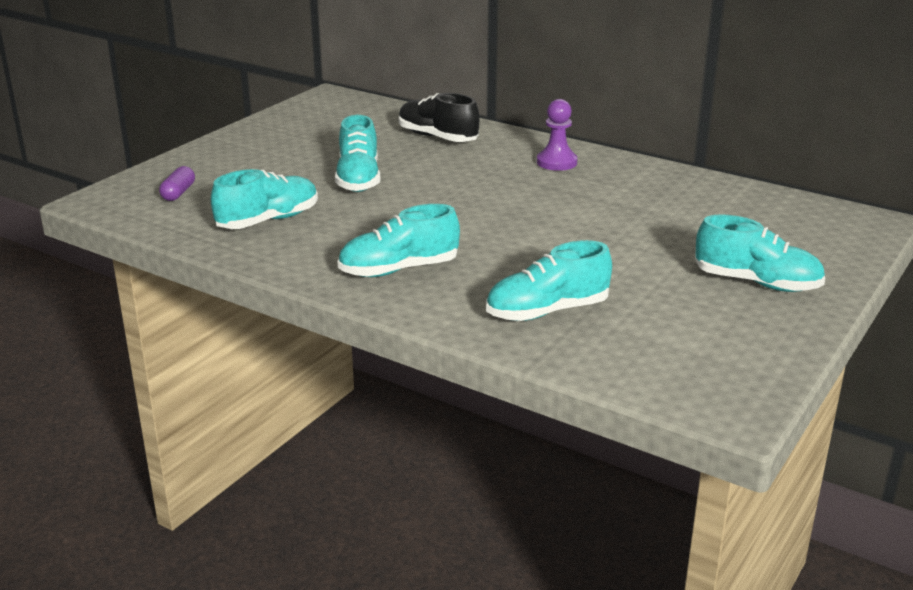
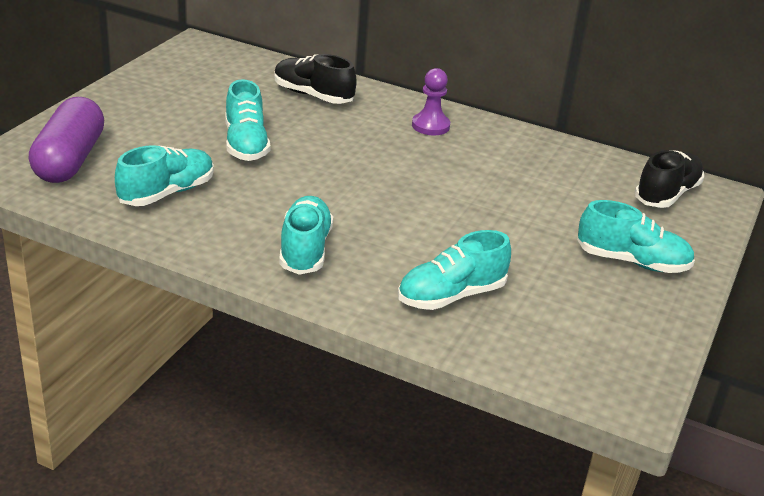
camera: 10 degrees left, 5 degrees up
purple capsule [159,166,195,201] -> purple capsule [29,97,104,183], size x2.30
turquoise shoe [337,204,460,277] -> turquoise shoe turned 120 degrees clockwise [279,196,333,275]
none -> black shoe [635,150,704,208]

